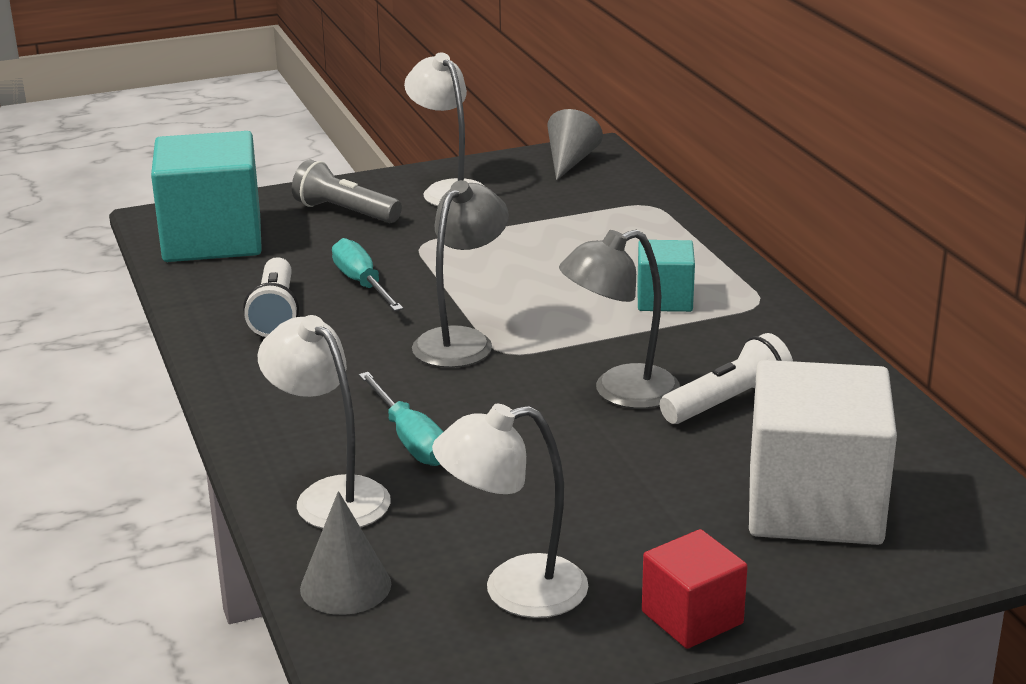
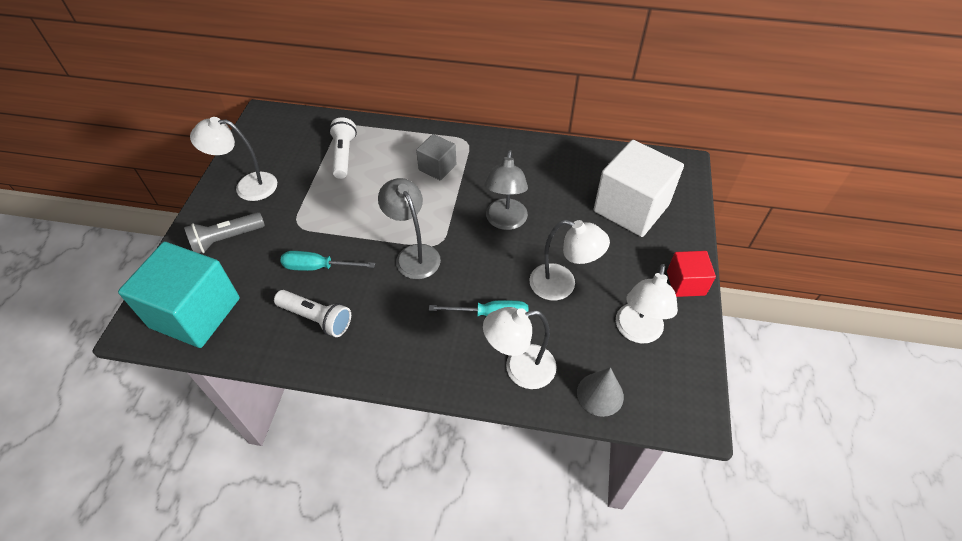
camera: 60 degrees left, 25 degrees up
grey cone [547,109,603,180] -> none
turquoise cube [637,240,695,312] -> grey cube [416,134,456,180]
white flashlight [660,333,793,424] -> white flashlight moved to [329,117,357,179]
none -> white lamp [529,220,610,300]

